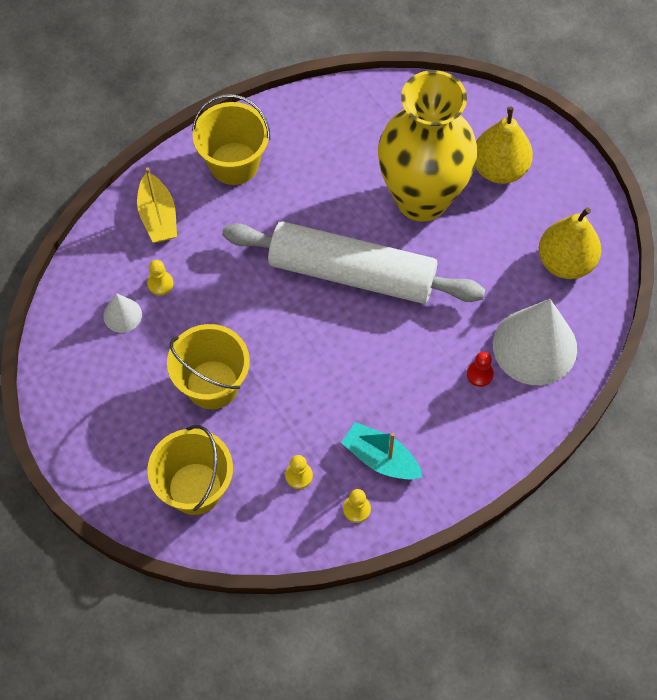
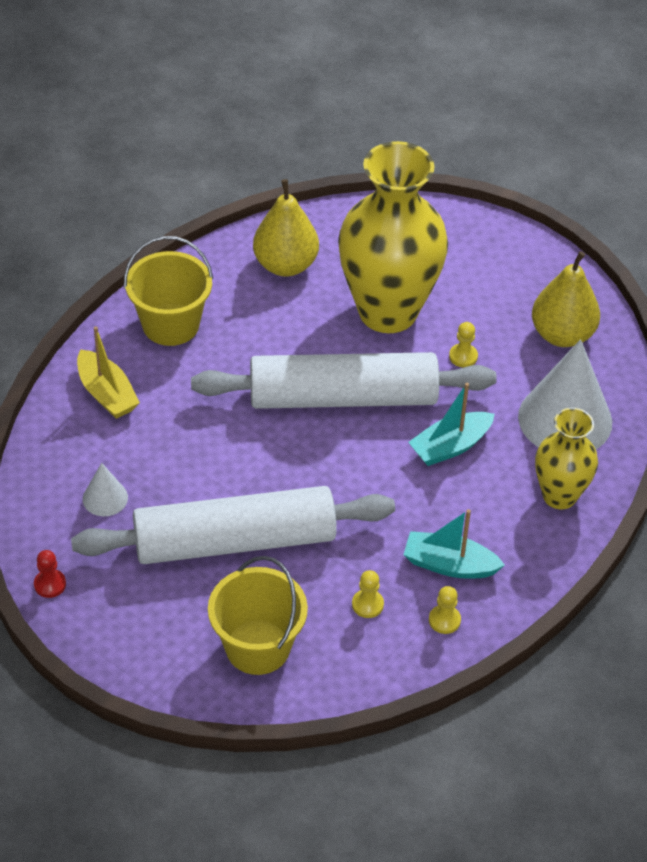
camera: 20 degrees left, 15 degrees down
yellow pawn [147,260,173,296] -> yellow pawn moved to [449,322,478,367]
yellow bucket [167,324,250,409] -> white rolling pin [71,486,395,564]
red pawn [467,352,494,387] -> red pawn moved to [34,550,66,598]
yellow pear [475,106,533,184] -> yellow pear moved to [253,179,319,277]
none -> turquoise boat [408,383,495,466]
none -> yellow vase [535,408,598,509]

